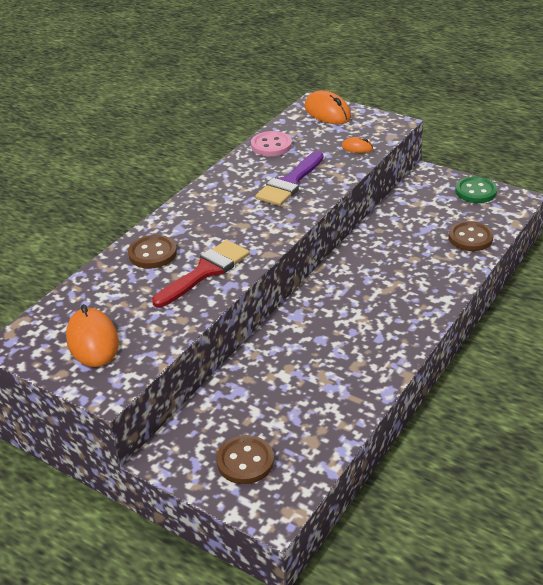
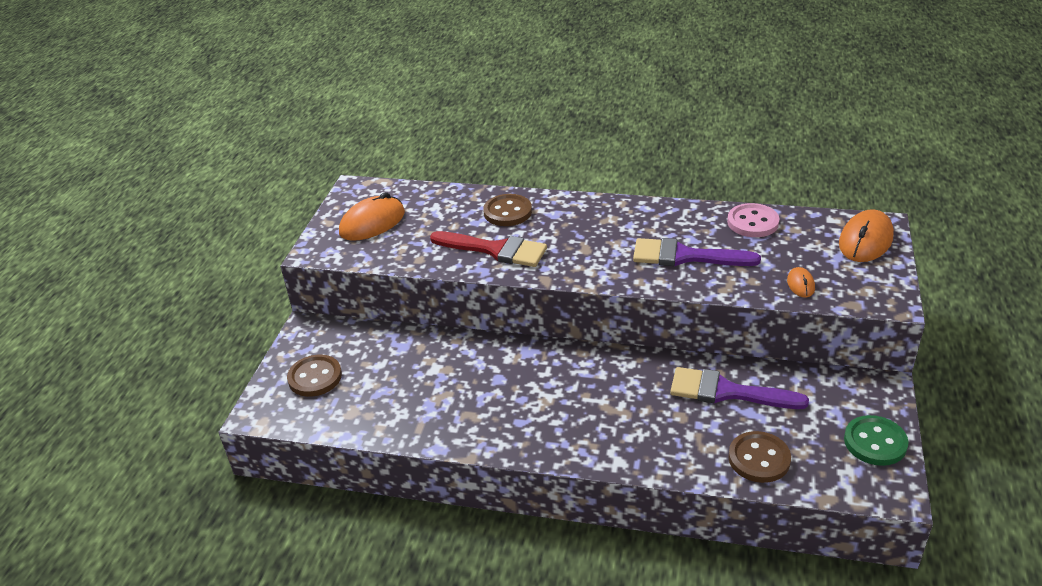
camera: 70 degrees right, 0 degrees up
none -> purple brush [670,367,809,409]

